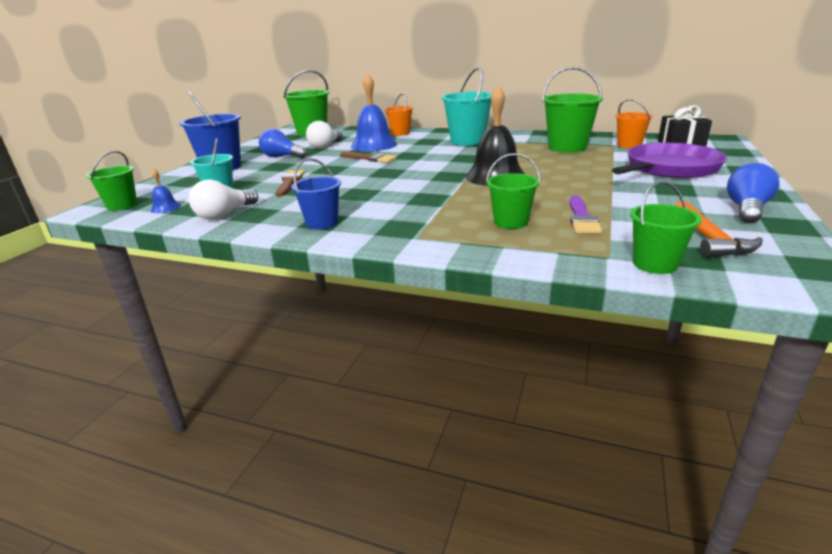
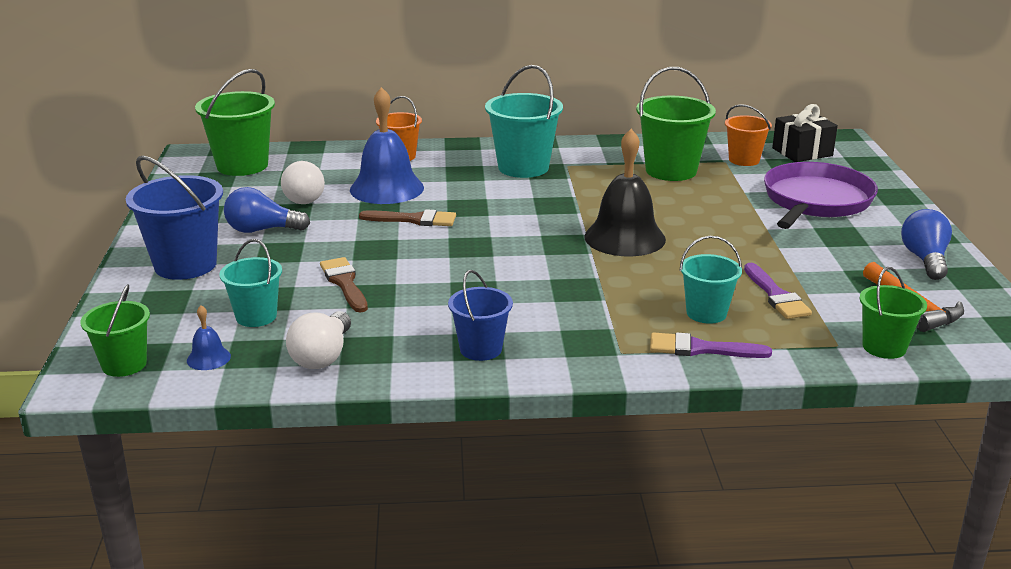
camera: 25 degrees left, 0 degrees up
green bucket [486,153,540,229] -> turquoise bucket [680,236,742,324]
none -> purple brush [650,332,772,358]

